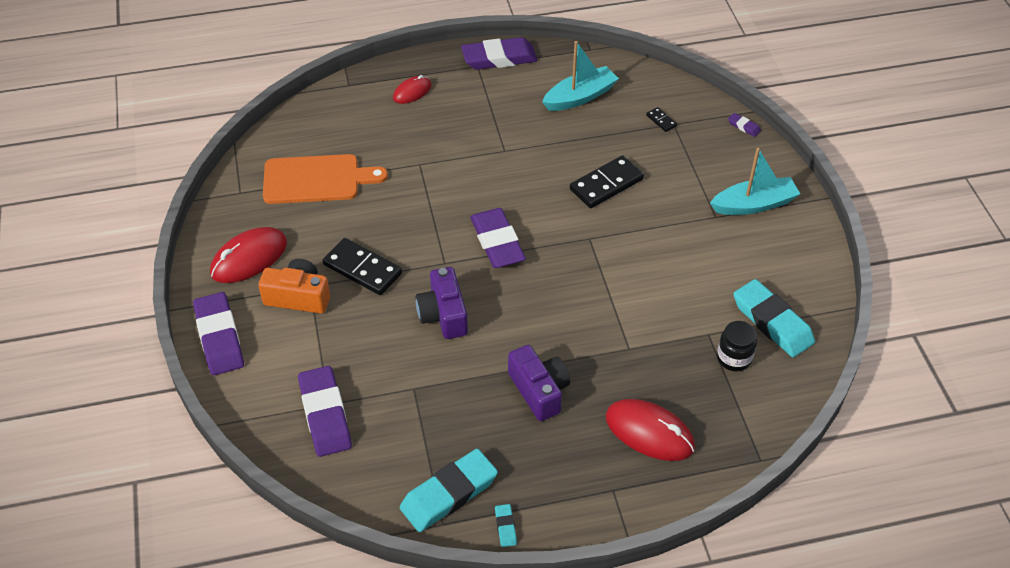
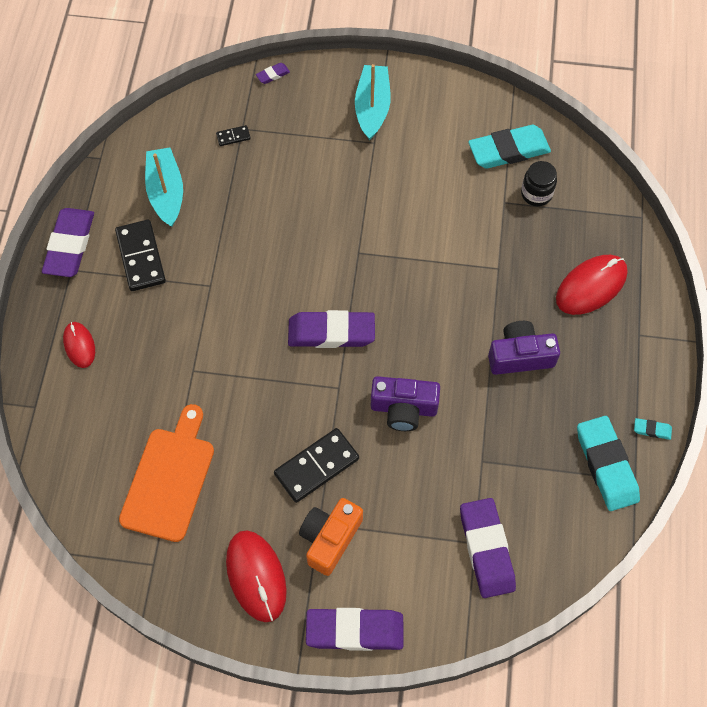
camera: 70 degrees left, 15 degrees up
purple eraser [298,366,352,457] -> purple eraser turned 75 degrees clockwise [460,498,516,598]
black domino [570,155,644,208] -> black domino moved to [115,220,166,291]

